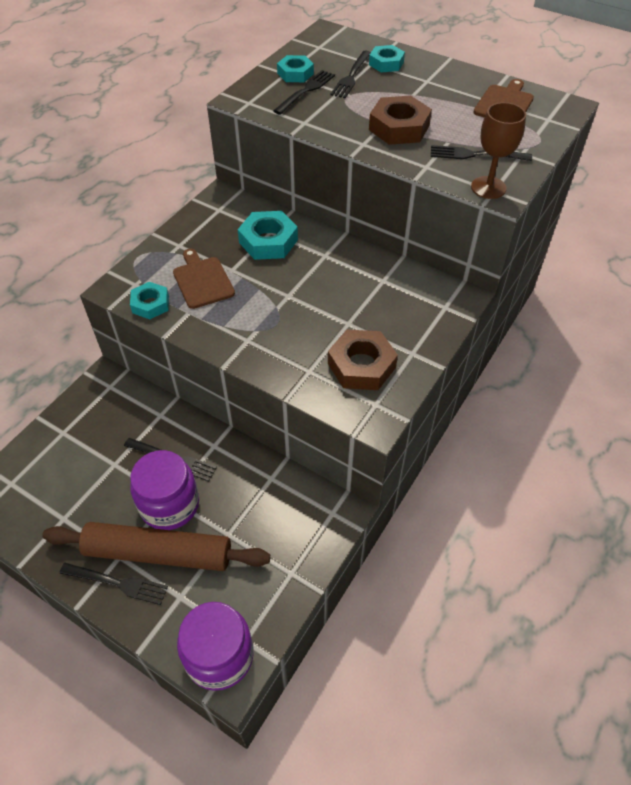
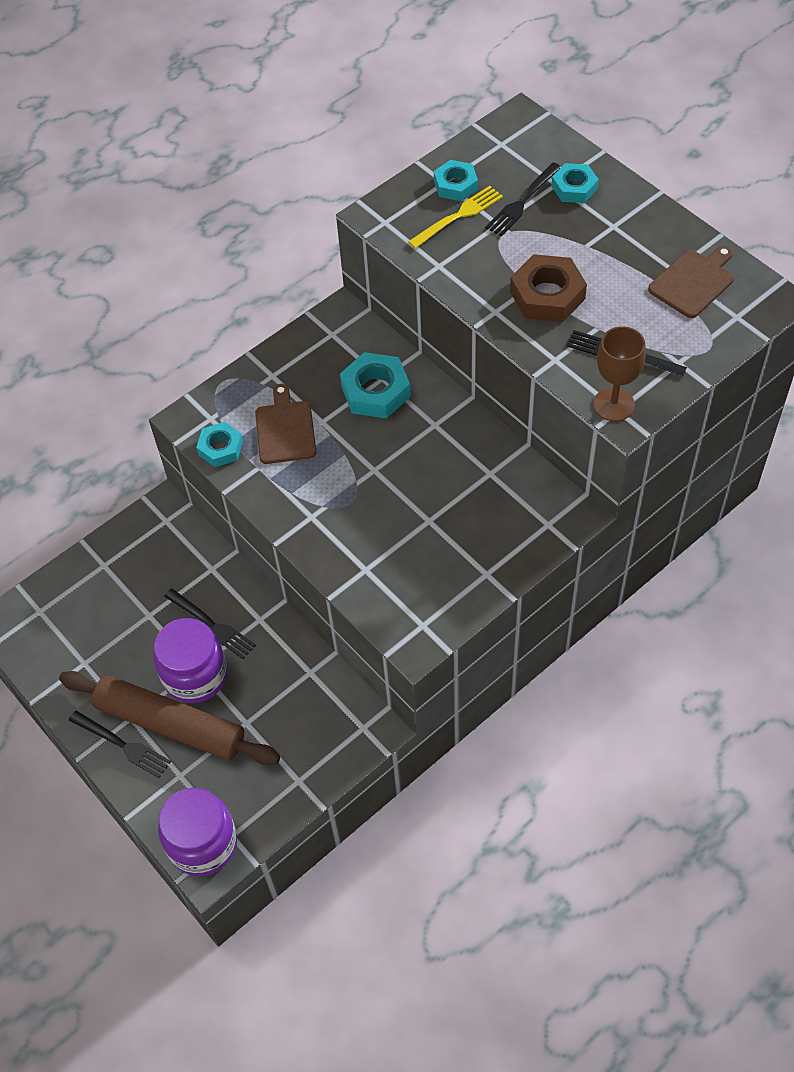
camera: 20 degrees right, 5 degrees up
black fork [273,70,335,115] -> yellow fork [408,186,503,249]
brown nut [328,329,398,390] -> none

